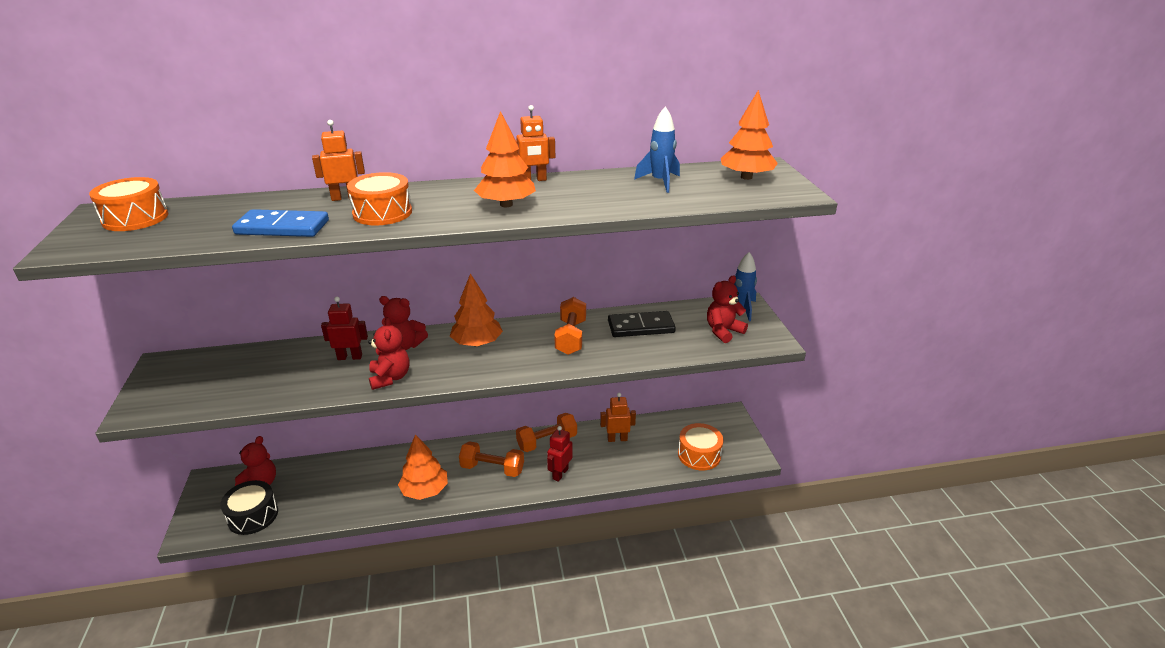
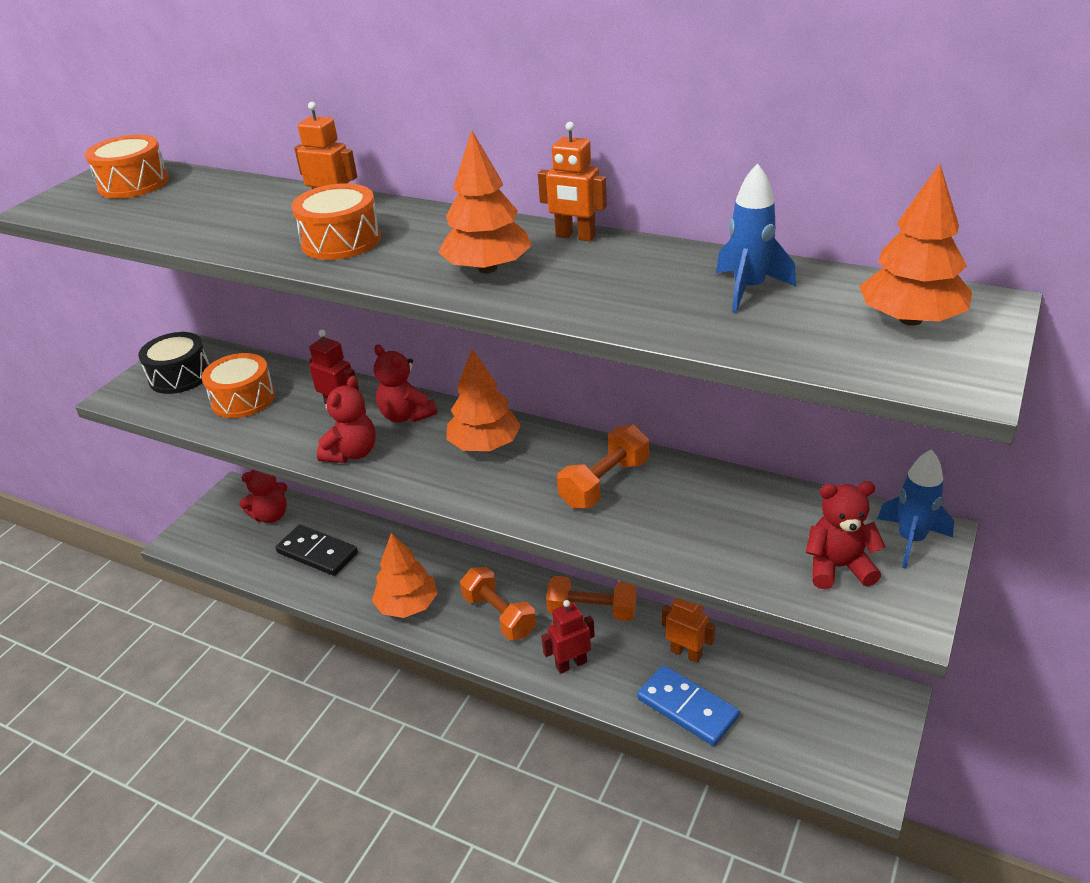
camera: 40 degrees right, 5 degrees up
black drum [220,480,278,535] -> black drum moved to [138,332,209,394]
blue domino [232,209,329,237] -> blue domino moved to [637,665,740,746]
black domino [608,311,676,337] -> black domino moved to [275,525,358,576]
orange drum [678,423,723,470] -> orange drum moved to [201,353,275,418]

